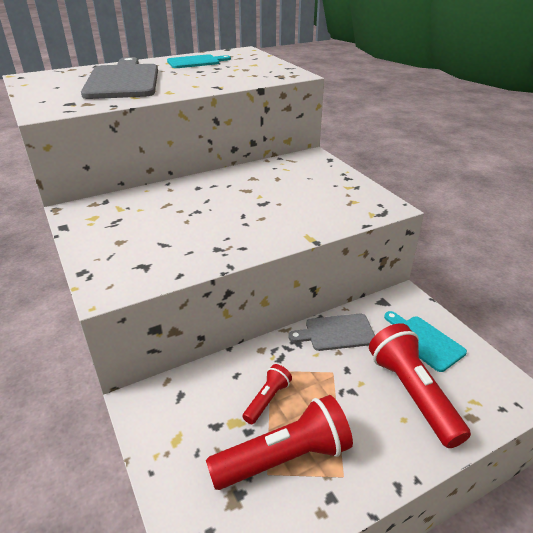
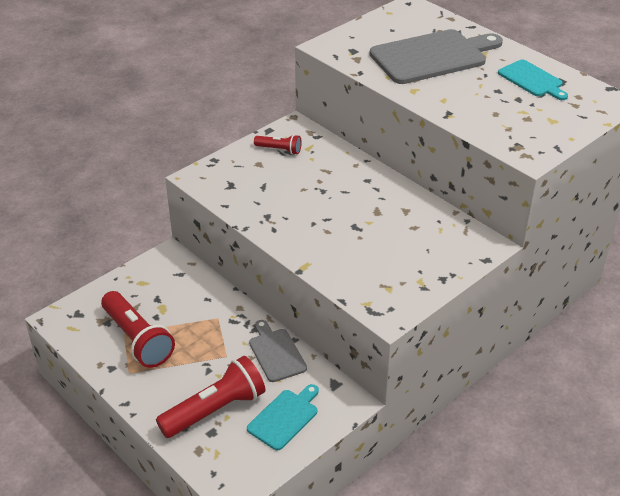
camera: 75 degrees right, 5 degrees up
red flashlight [243,364,292,424] -> red flashlight moved to [254,135,302,155]

